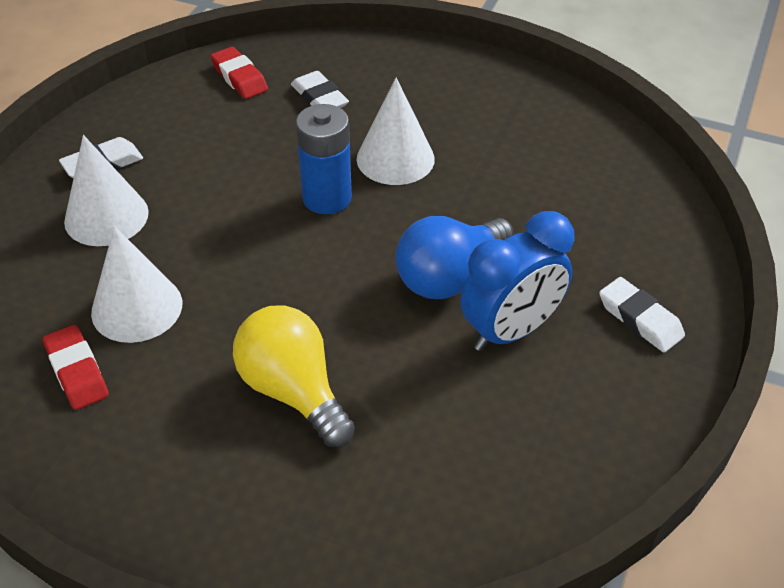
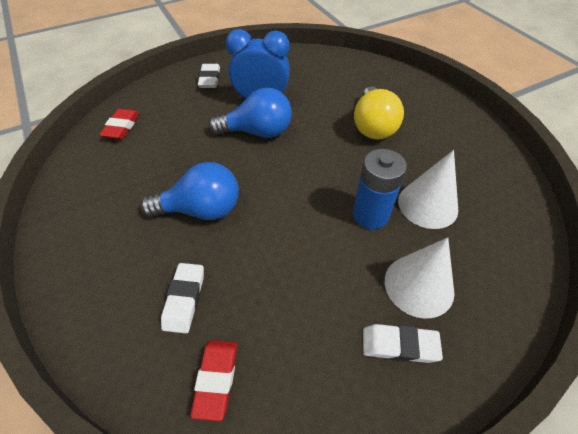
camera: 140 degrees left, 5 degrees up
red eraser [42,325,109,410] -> red eraser moved to [99,109,140,139]
blue battery [296,104,352,214] -> blue battery moved to [353,149,407,229]
white cone [357,77,435,185] -> blue light bulb [140,162,239,220]

